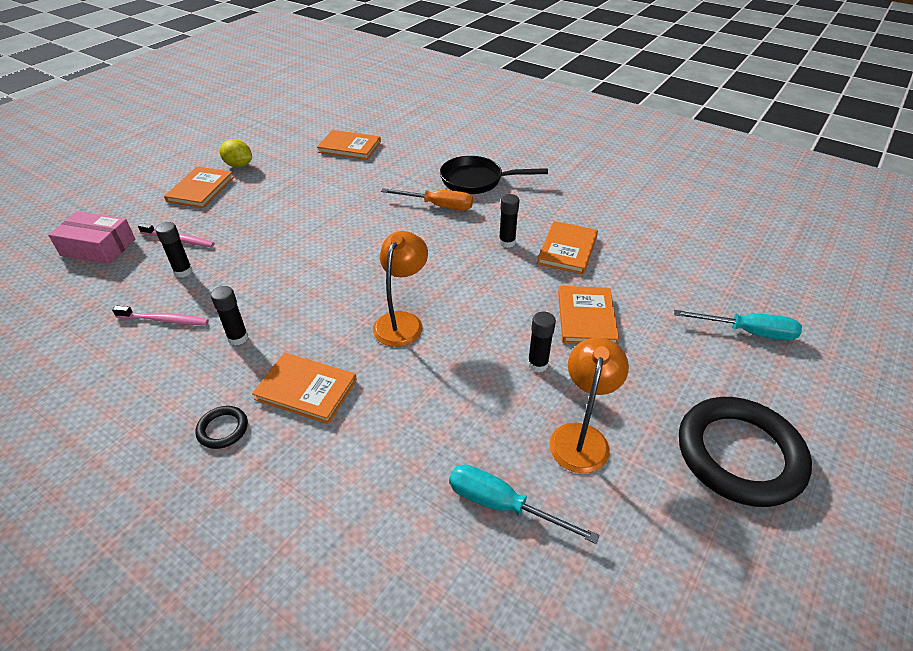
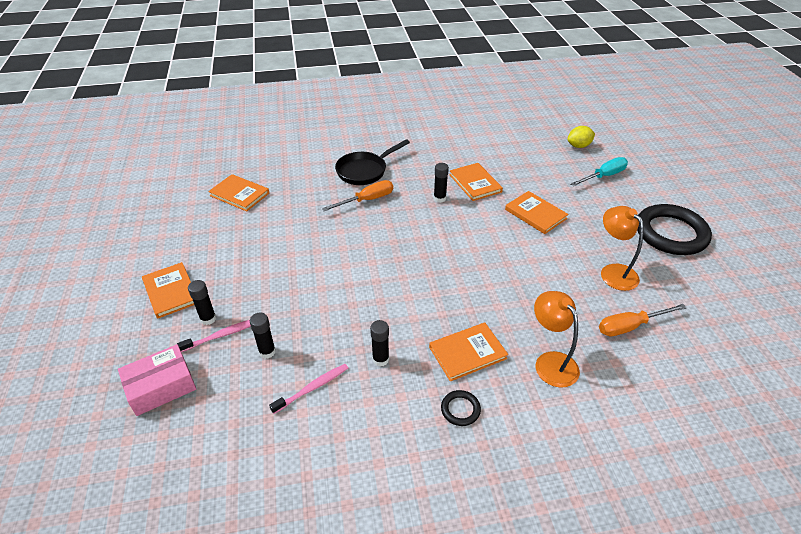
camera: 45 degrees left, 0 degrees up
yellow lemon [219,139,252,168] -> yellow lemon moved to [567,126,595,148]
orange book [317,130,381,160] -> orange book turned 60 degrees clockwise [208,174,269,212]
orange lamp [373,231,428,347] -> orange lamp moved to [534,291,580,388]
turquoise screwdriver [449,464,600,544] -> orange screwdriver [599,304,687,336]
black glue stick [527,312,556,372] -> black glue stick moved to [188,280,216,325]

